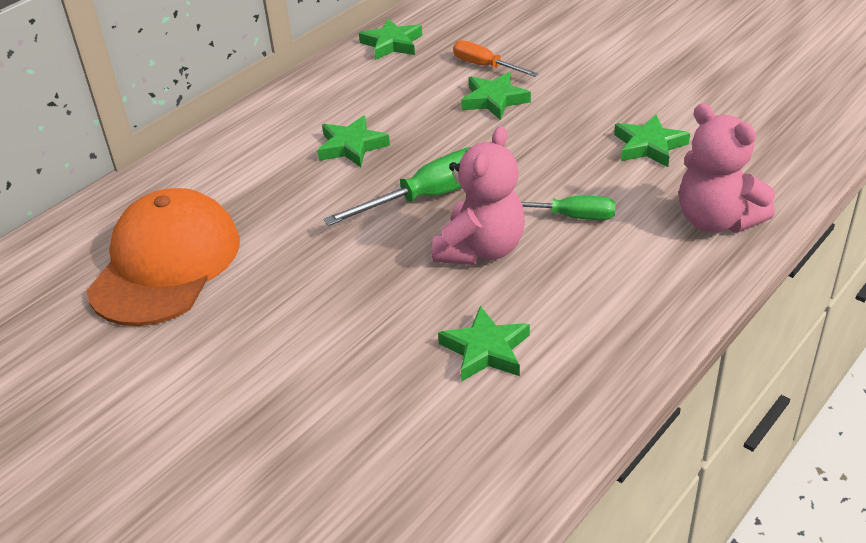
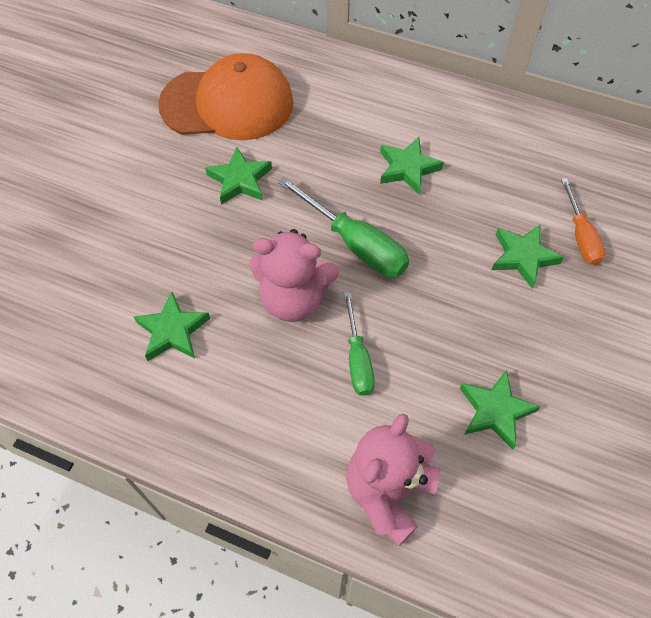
camera: 70 degrees right, 20 degrees up
green star [359,19,422,60] -> green star moved to [205,147,272,205]
orange screwdriver [453,40,539,77] -> orange screwdriver turned 150 degrees clockwise [561,178,605,265]

